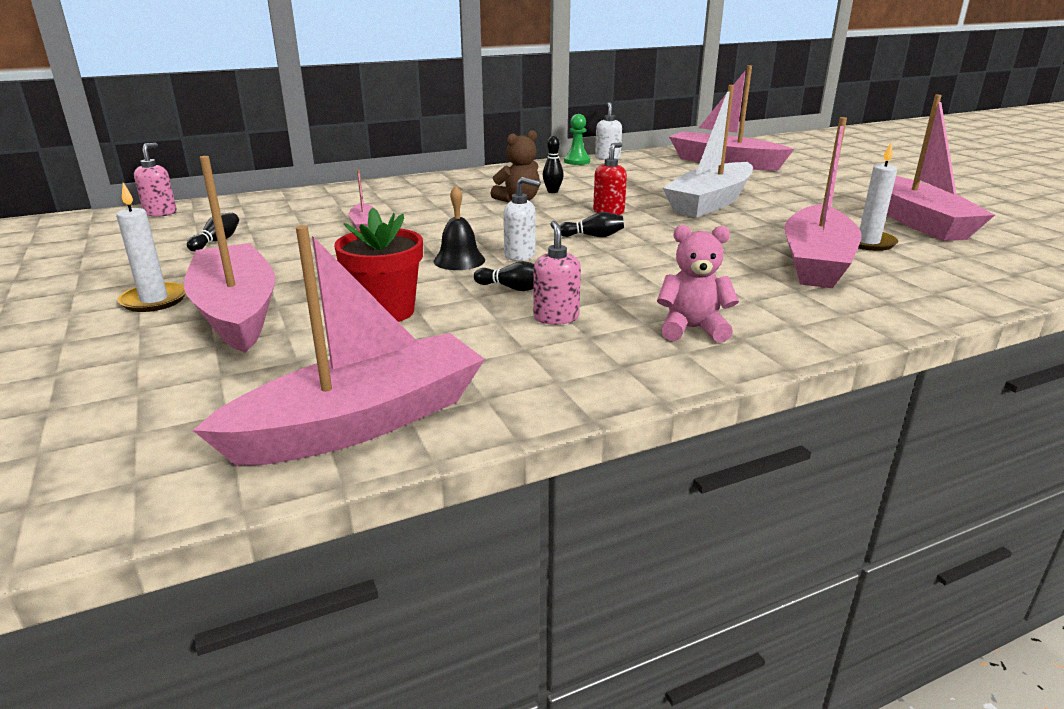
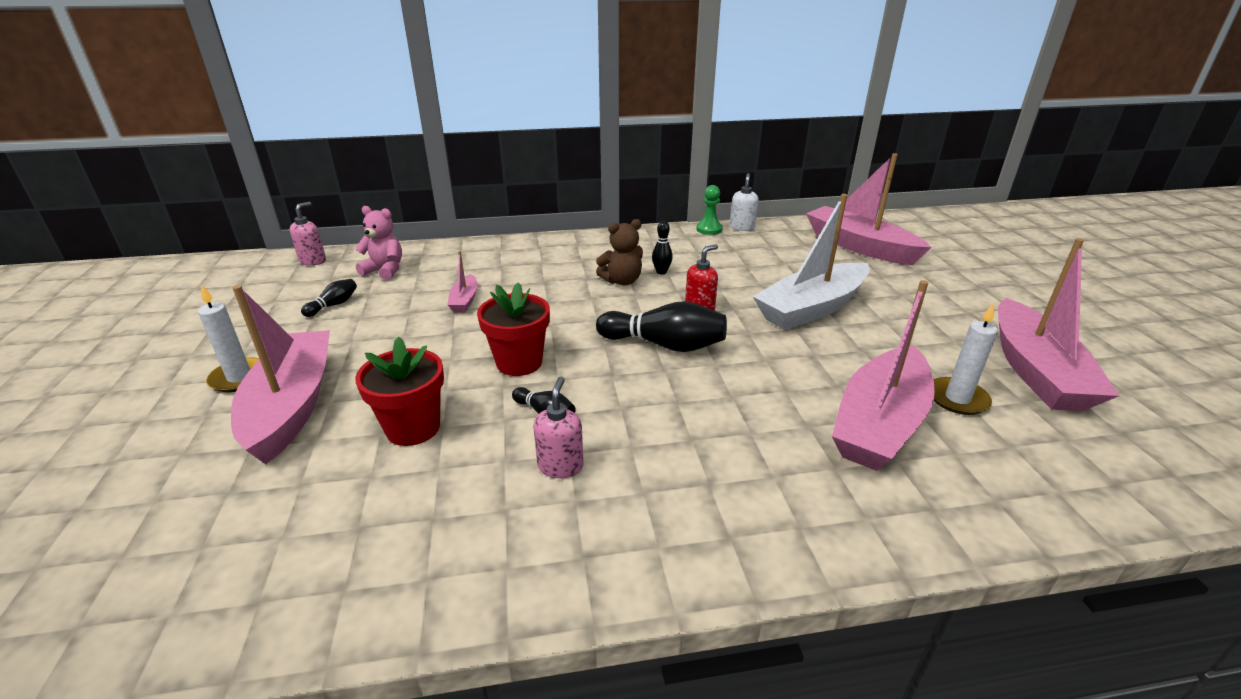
camera: 15 degrees right, 5 degrees up
pink boat [192,225,485,466] -> none
black bell [434,186,485,270] -> red flower pot [477,283,550,376]
white soap dispenser [503,177,541,261] -> none
black bowling pin [560,212,624,237] -> black bowling pin [596,301,727,352], size x1.99
pink teddy bear [657,225,739,343] -> pink teddy bear moved to [355,206,402,280]

